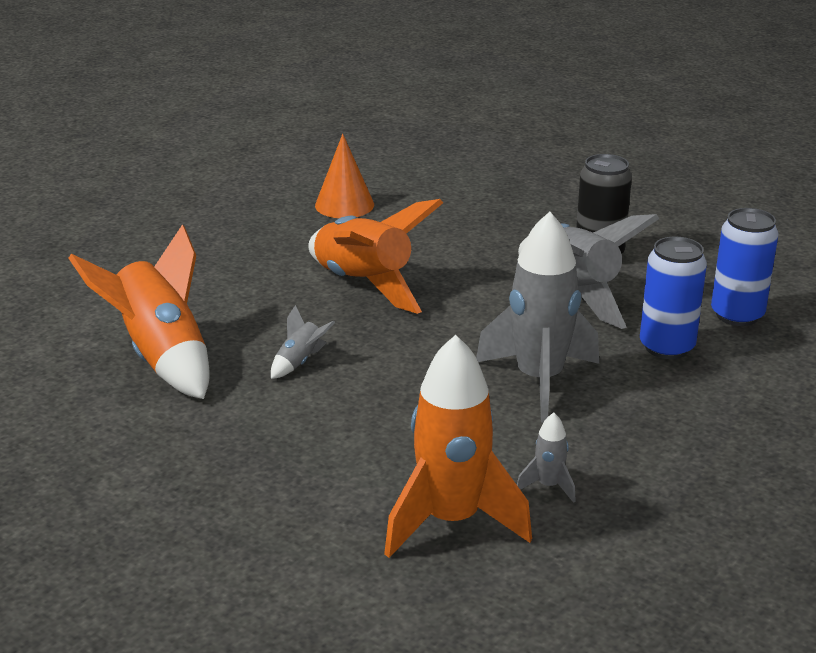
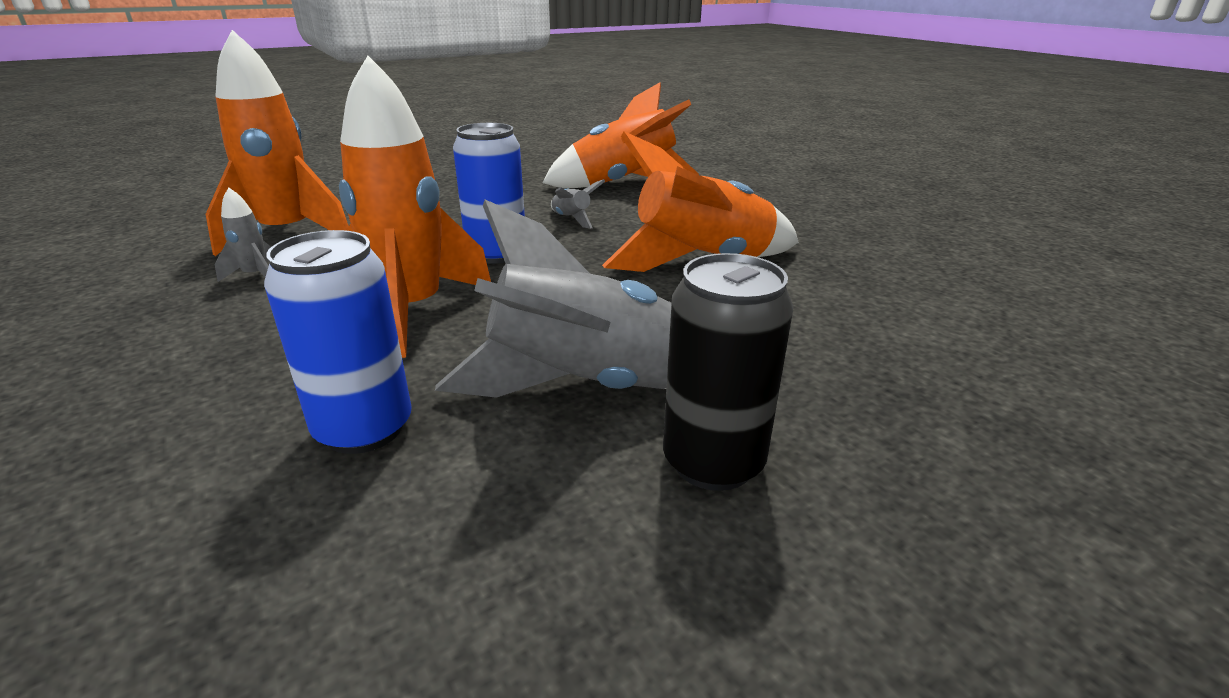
camera: 110 degrees right, 0 degrees up
orange cone [315,134,374,218] -> none
grey rocket [476,211,599,422] -> orange rocket [339,56,491,358]
blue can [711,208,779,326] -> blue can moved to [453,123,525,264]

